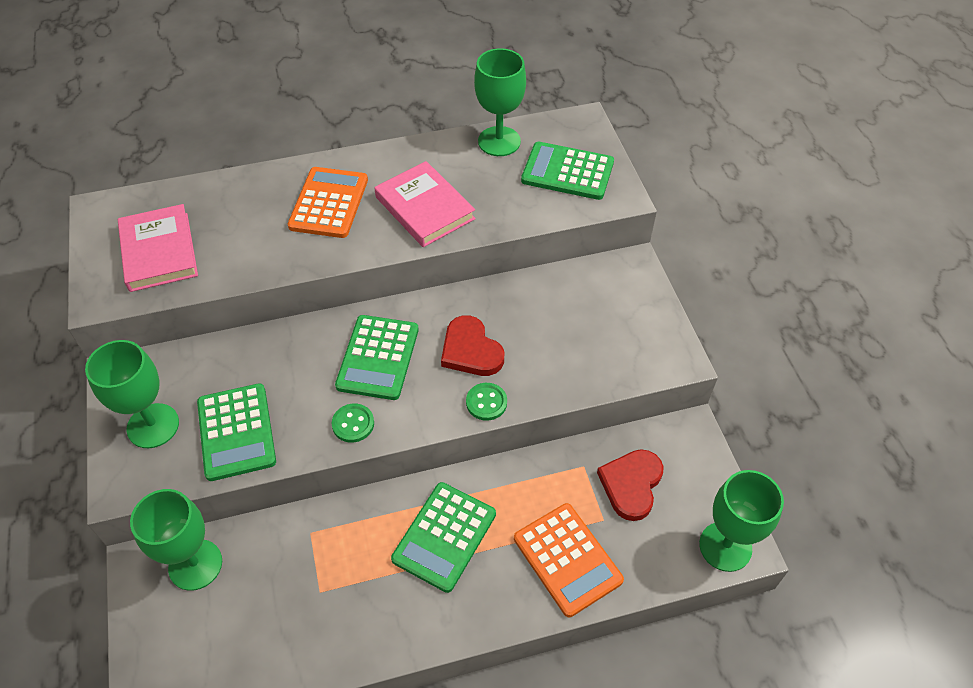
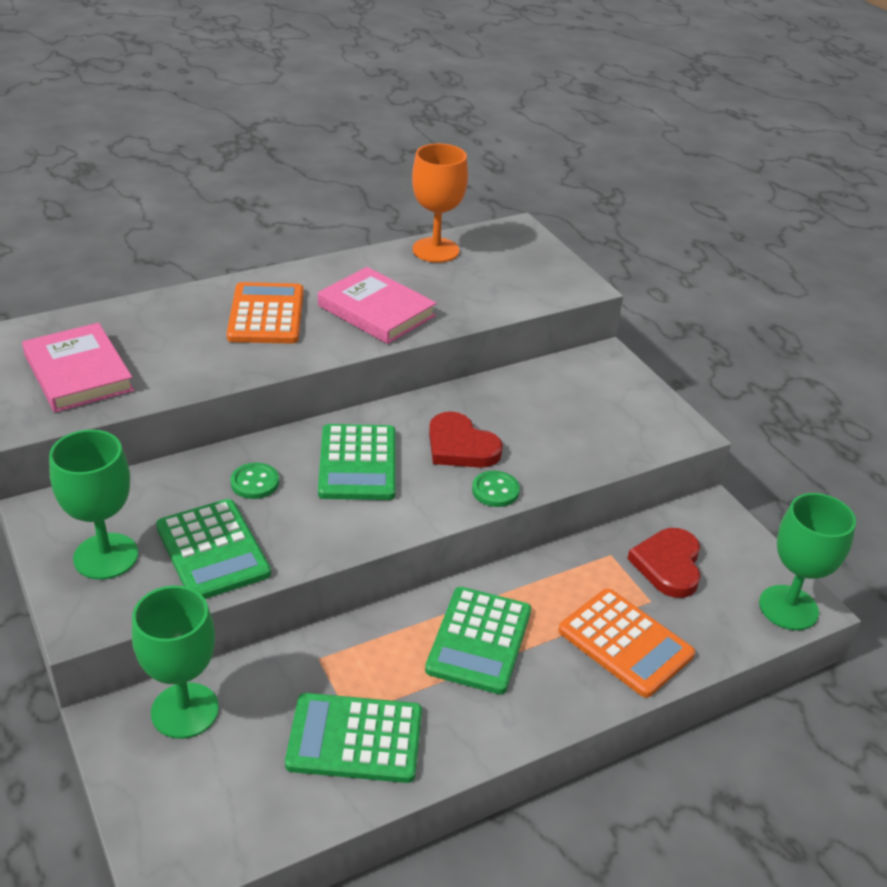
camera: 15 degrees left, 15 degrees down
green button [332,404,374,443] -> green button moved to [230,463,279,499]
green goblet [474,48,526,156] -> orange goblet [412,144,468,263]
green calculator [521,142,614,200] -> green calculator moved to [285,693,422,783]

